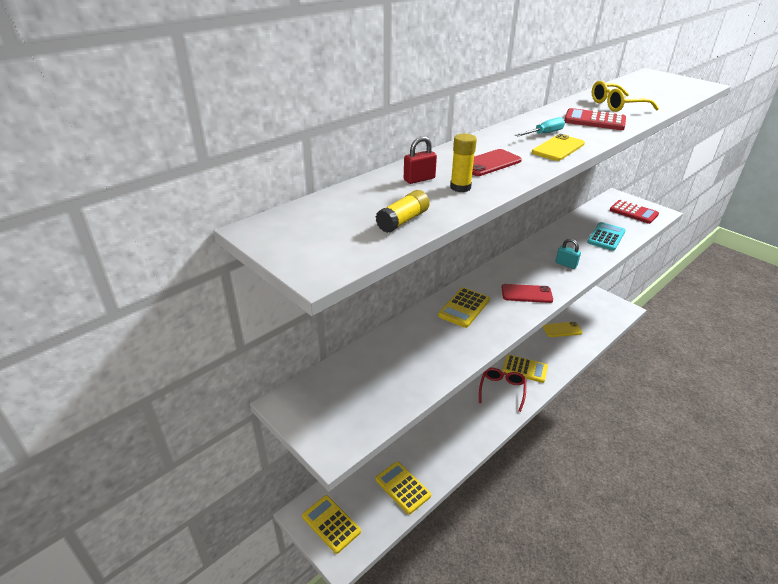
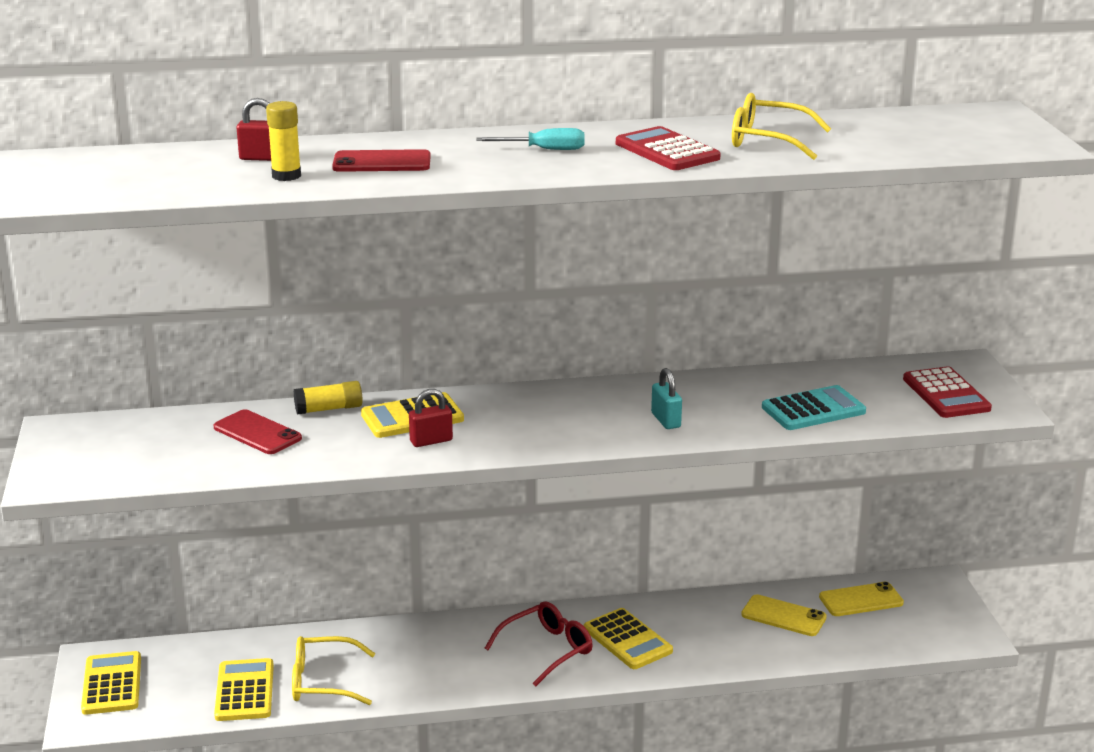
camera: 35 degrees right, 10 degrees down
yellow glue stick [375,190,430,233] -> yellow glue stick moved to [294,381,363,414]
red phone [501,284,553,303] -> red phone moved to [213,409,302,454]
yellow phone [532,134,585,161] -> yellow phone moved to [819,582,904,616]
none -> yellow glasses [292,636,376,705]
none -> red padlock [409,389,453,447]

